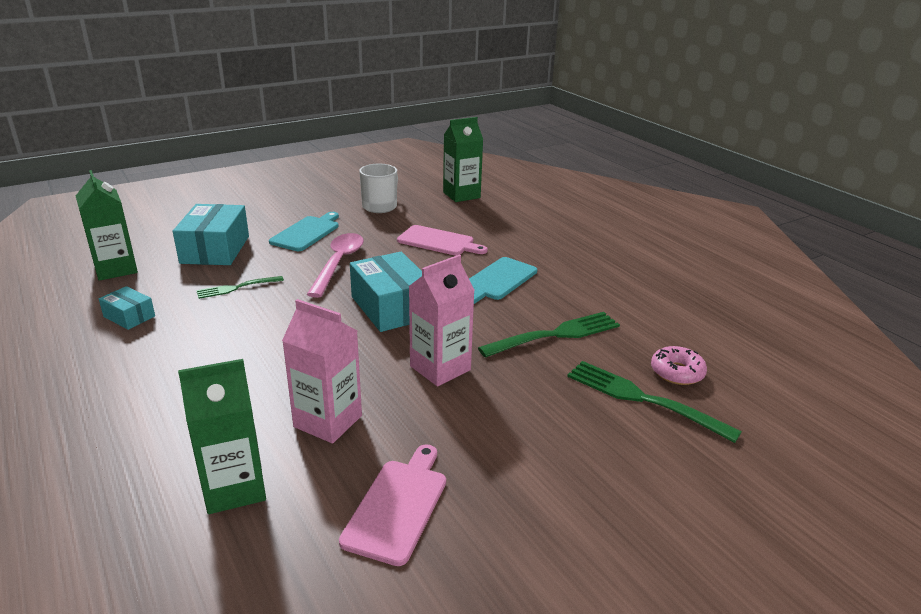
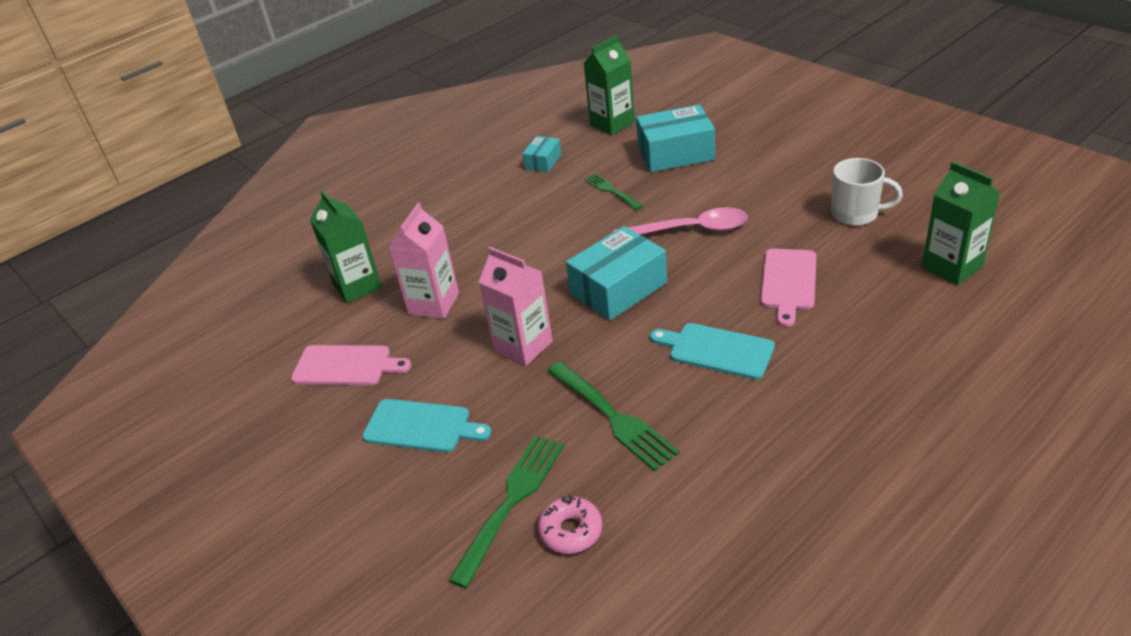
camera: 85 degrees right, 10 degrees up
turquoise cutting board [269,212,339,251] -> turquoise cutting board moved to [362,399,492,452]

